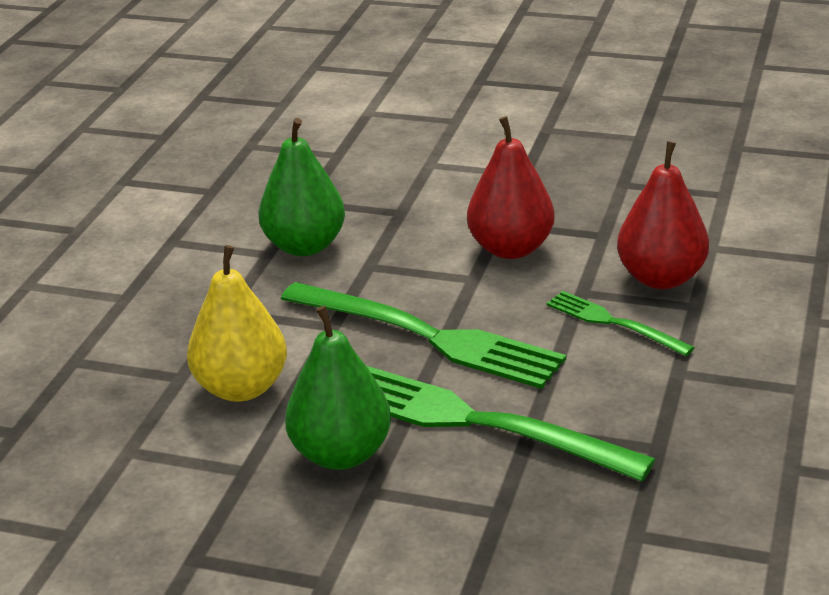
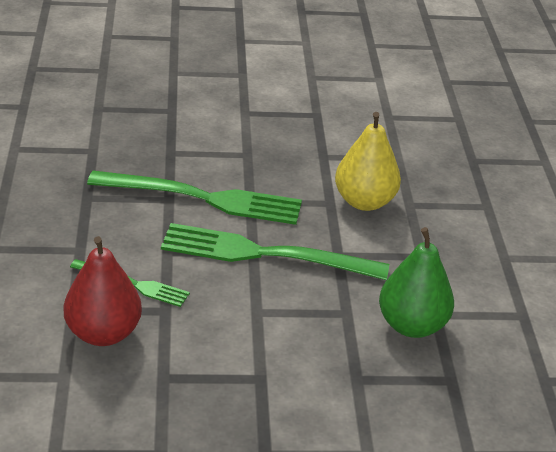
camera: 155 degrees right, 5 degrees up
green pear [285,306,391,470] -> none
red pear [467,116,555,259] -> none

